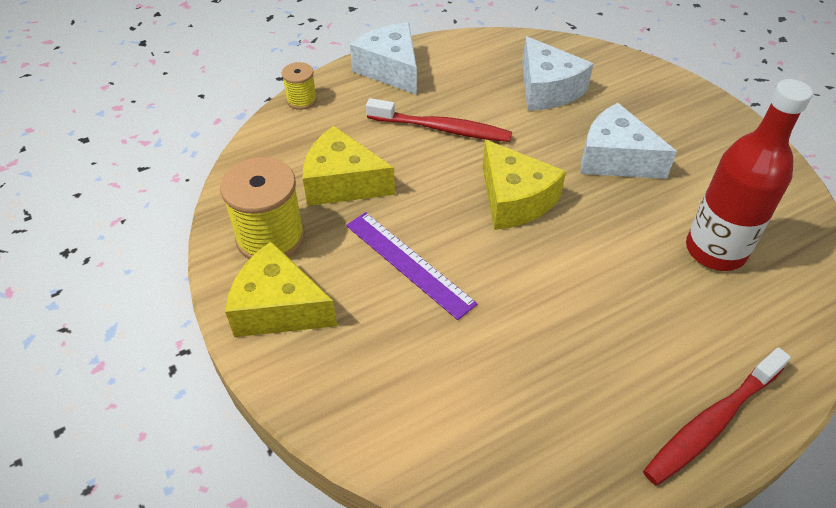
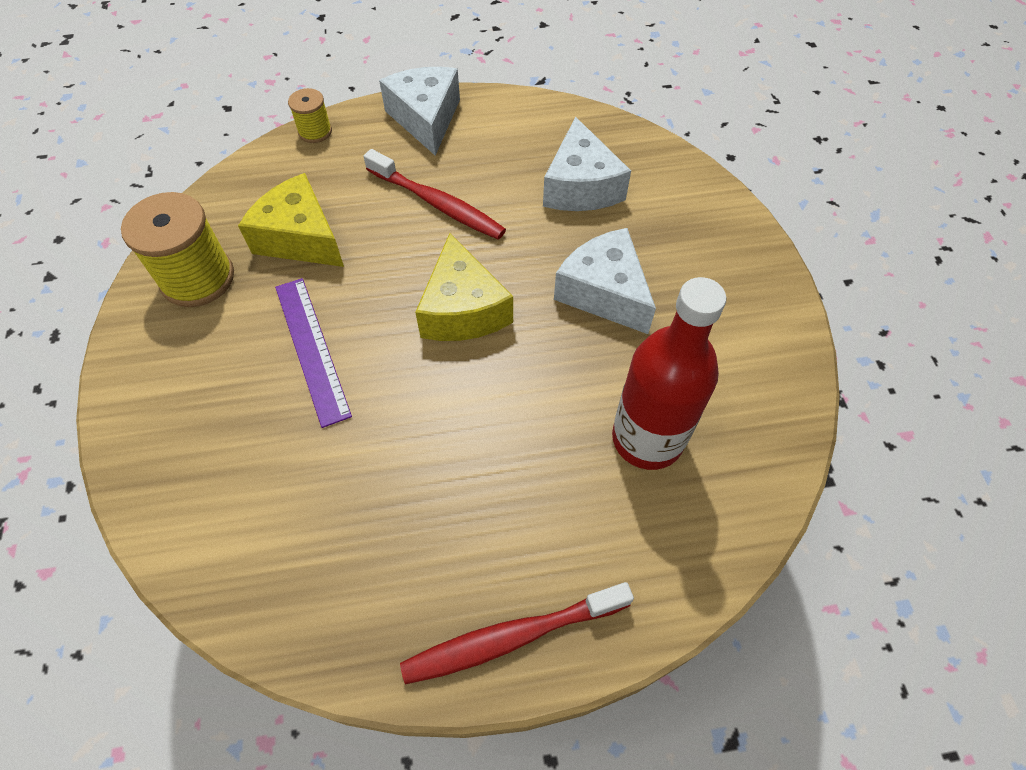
camera: 20 degrees right, 10 degrees up
yellow cheese [225,242,337,337] -> none

